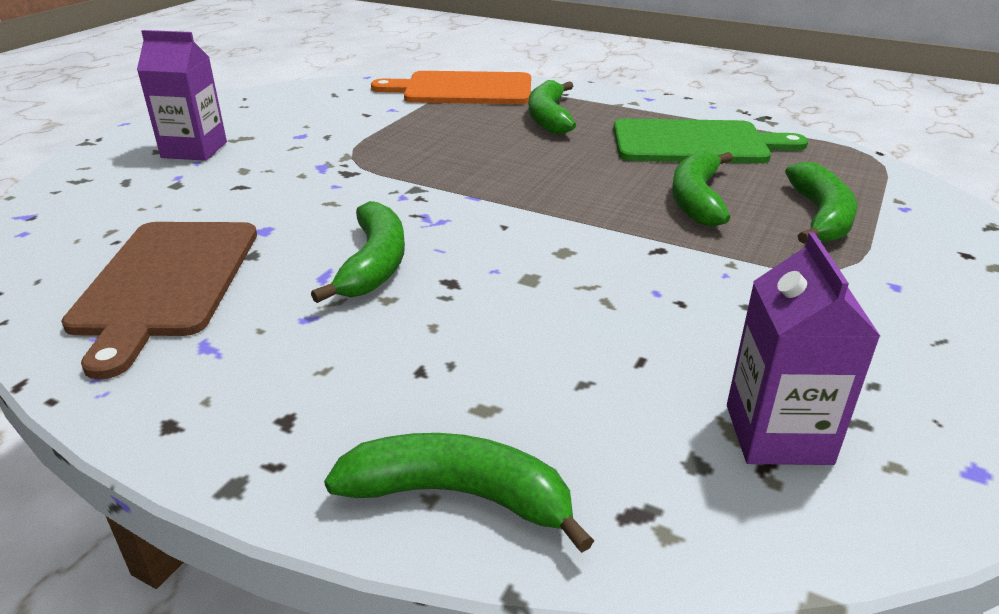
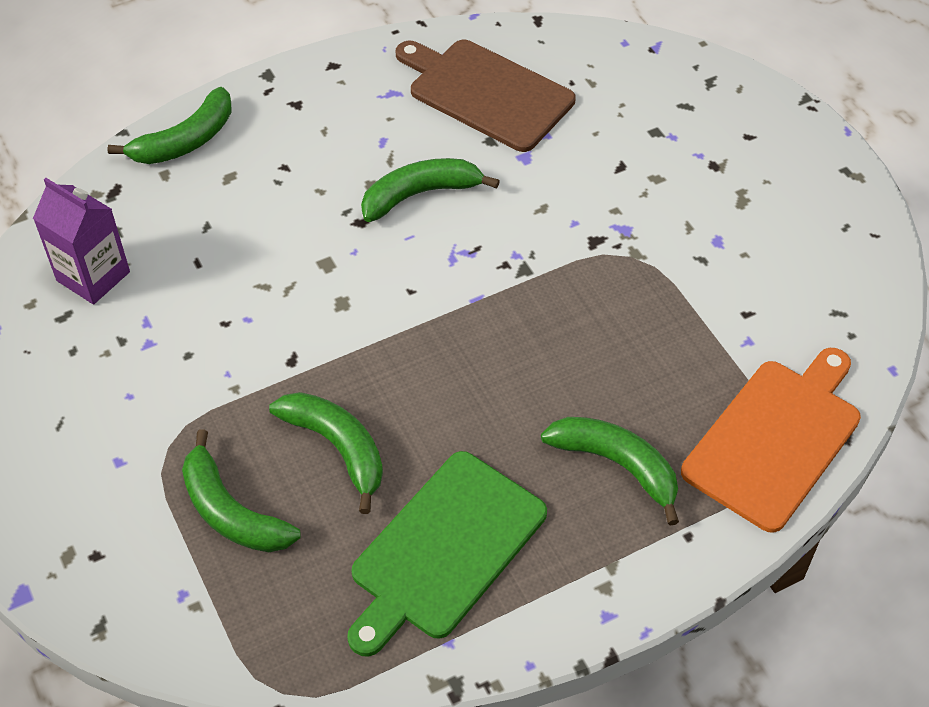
camera: 125 degrees right, 20 degrees up
purple carton [137,30,227,161] -> none
green banana [311,201,405,303] -> green banana turned 120 degrees clockwise [361,158,500,222]

